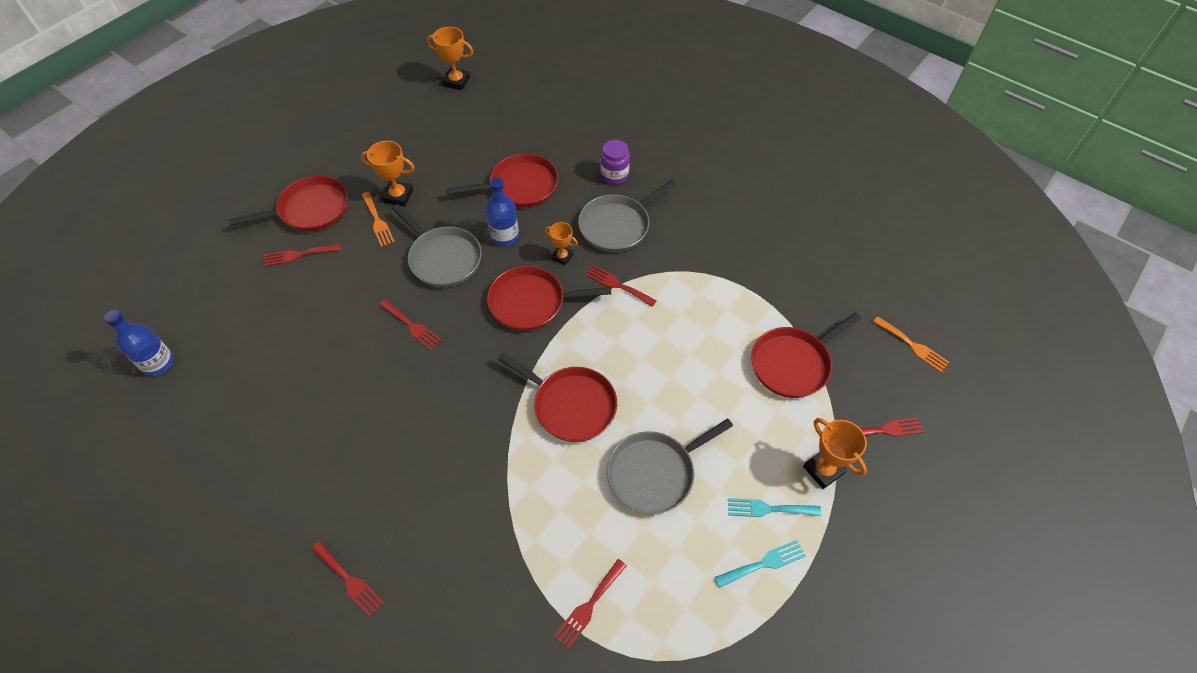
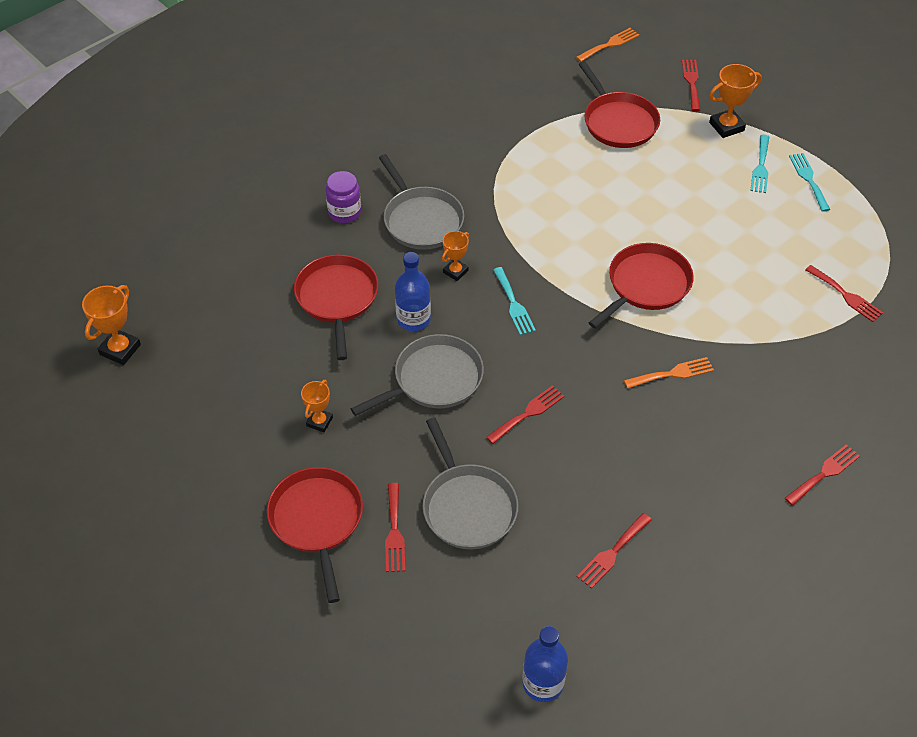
camera: 80 degrees left, 5 degrees down
orange trophy [361,141,415,207] -> orange trophy [301,380,333,432], size x0.65
orange fork [362,192,395,247] -> orange fork moved to [624,357,714,389]
red pan [487,266,611,331] -> turquoise fork [493,267,536,335]
red fork [585,265,657,307] -> red fork moved to [577,513,652,589]
grey pan [607,418,733,514] -> grey pan moved to [423,417,518,549]

